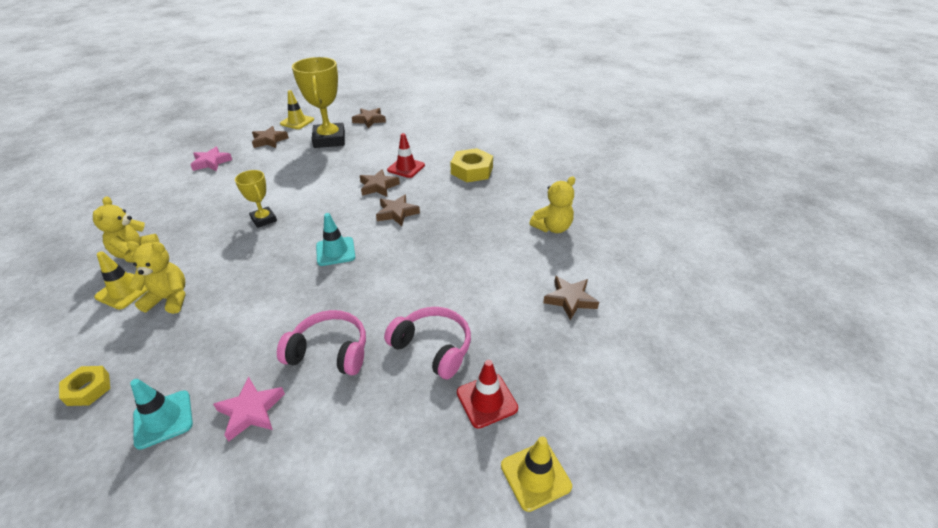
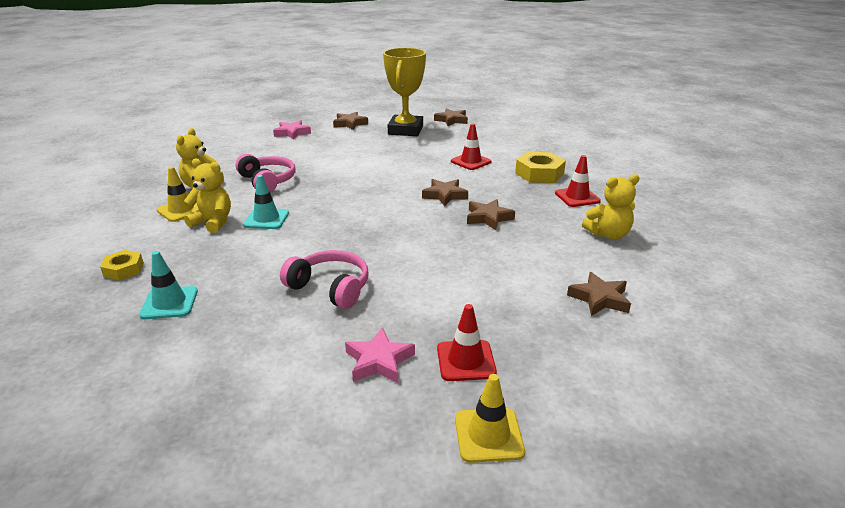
camera: 20 degrees right, 10 degrees down
pink star [213,377,285,442] -> pink star moved to [345,327,415,383]
yellow trophy [235,170,277,228] -> none
yellow traffic cone [280,90,314,129] -> none
turquoise traffic cone [316,213,355,266] -> turquoise traffic cone moved to [243,175,289,229]
brown star [360,169,400,197] -> brown star moved to [467,199,515,230]
pink headphones [384,307,471,379] -> pink headphones moved to [236,154,295,193]
none -> red traffic cone [555,155,601,207]

